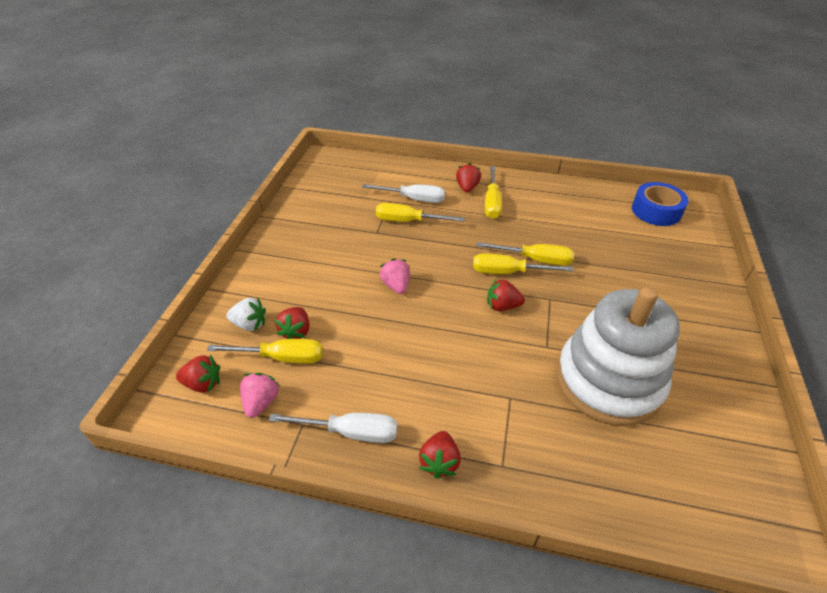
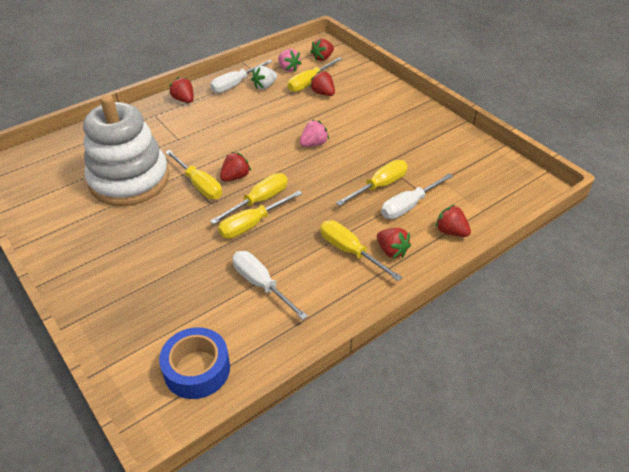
camera: 130 degrees right, 0 degrees up
white strawberry [226,298,266,331] -> white strawberry moved to [251,66,277,89]
pink strawberry [380,258,410,294] -> pink strawberry turned 60 degrees counterclockwise [300,120,329,147]
none -> yellow screwdriver [165,150,222,199]
none -> white screwdriver [232,251,308,320]
none -> red strawberry [435,205,471,237]

